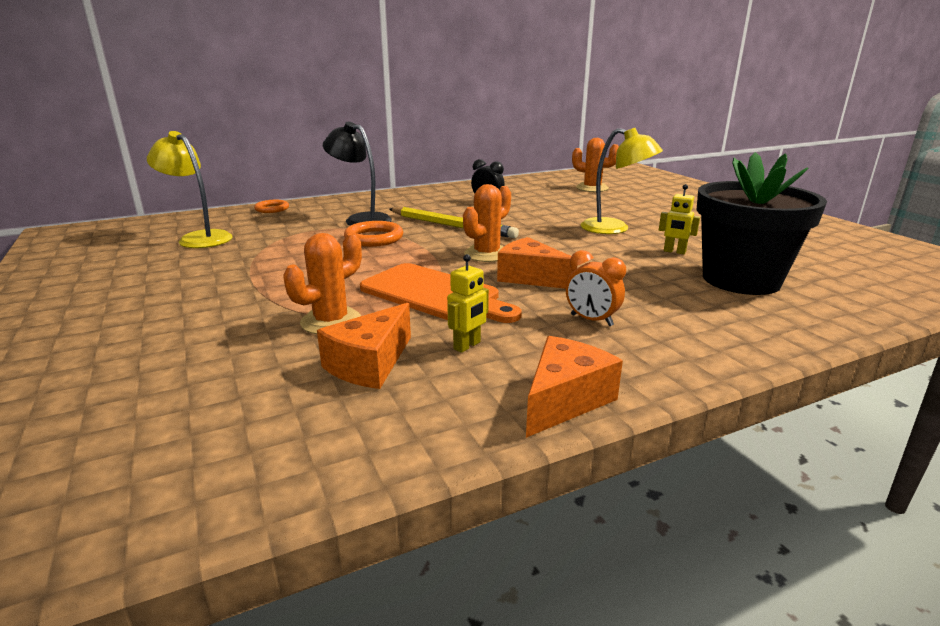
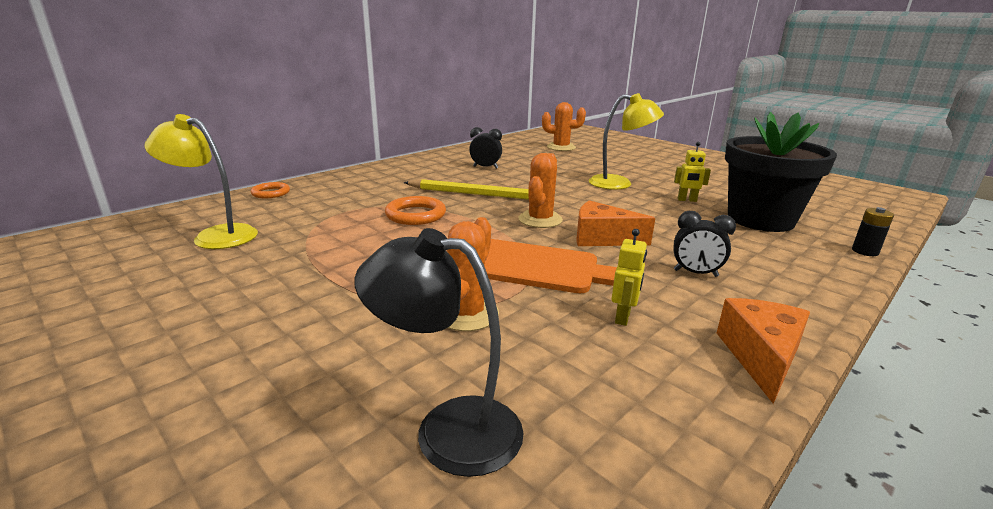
camera: 20 degrees left, 0 degrees up
orange cheese [317,303,411,389] -> none
black lamp [323,122,392,226] -> black lamp moved to [354,228,524,477]
orange clock [566,250,626,326] -> black clock [673,211,736,277]
none -> black battery [852,207,894,256]

